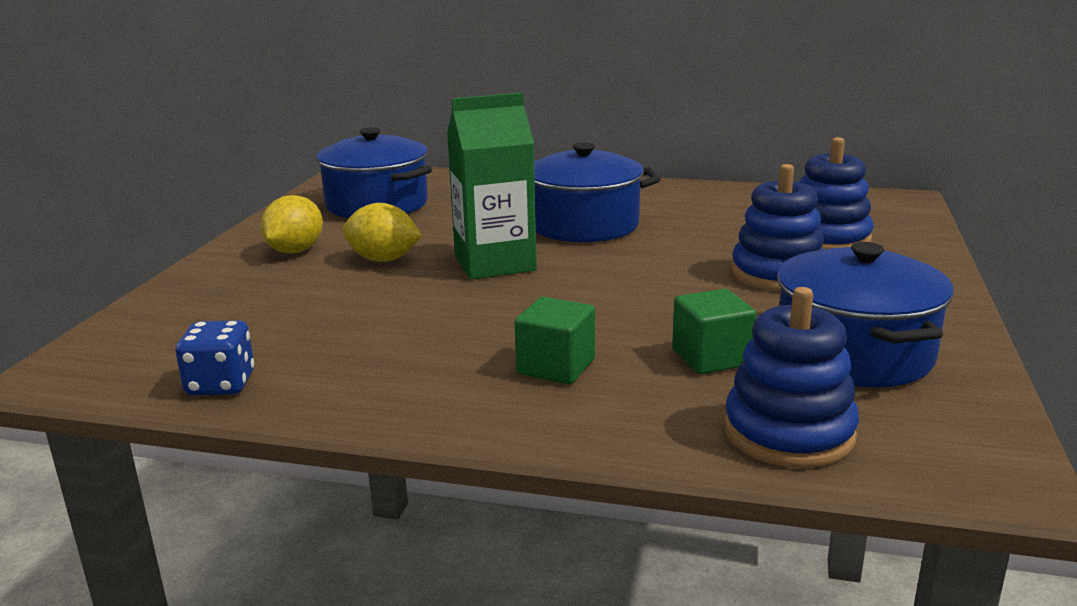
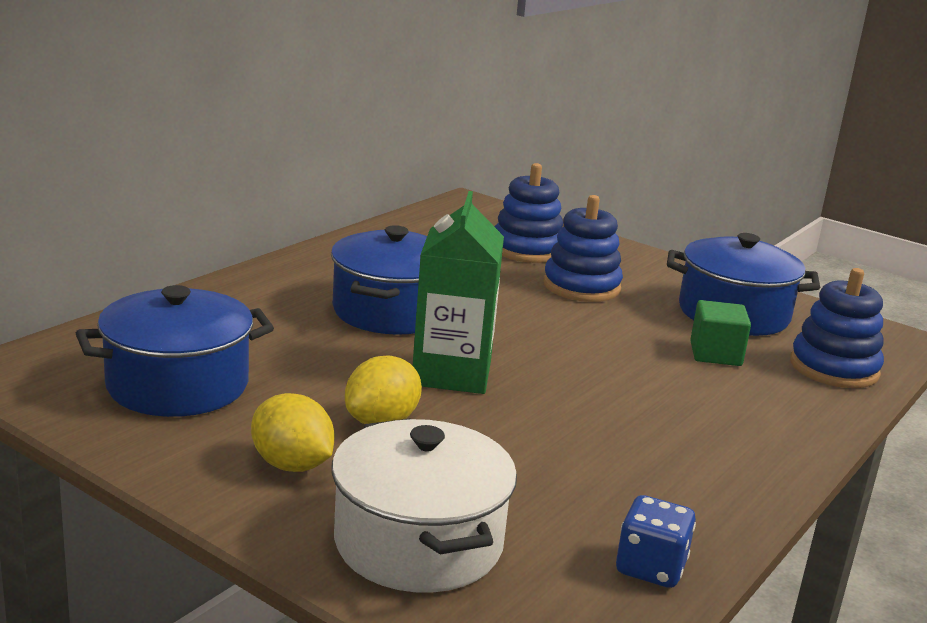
camera: 70 degrees left, 0 degrees up
green cube [515,297,595,384] -> none
none -> white pot [331,418,517,593]

